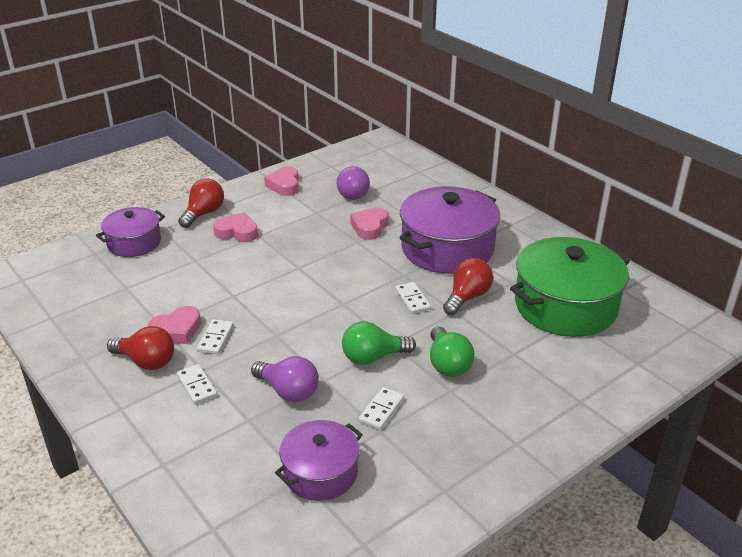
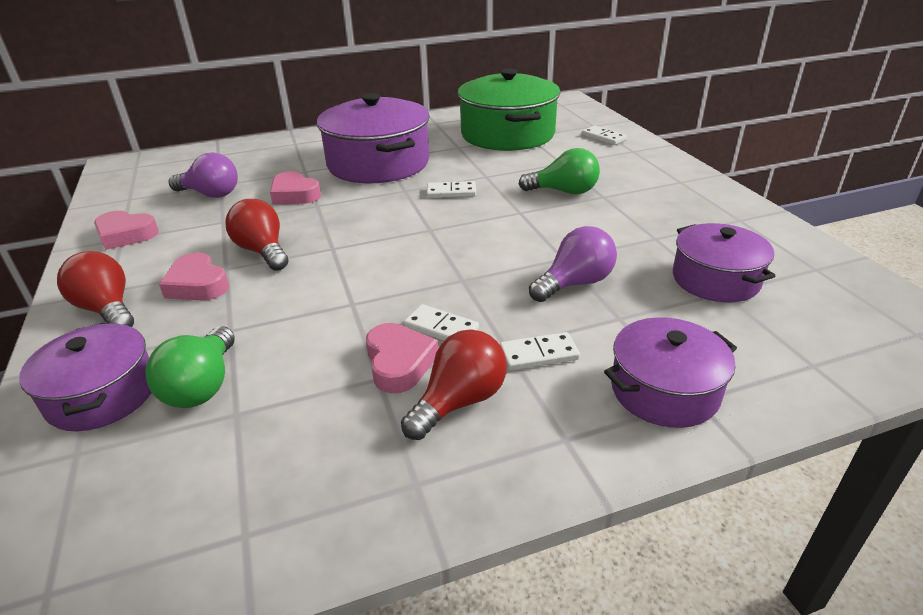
camera: 70 degrees left, 0 degrees up
pink heart [213,212,258,242] -> pink heart turned 75 degrees counterclockwise [159,252,229,301]
green light bulb [342,321,416,365] -> green light bulb moved to [145,326,235,408]
white domino [359,387,404,430] -> white domino moved to [582,126,627,145]
red light bulb [443,258,493,315] -> red light bulb moved to [225,199,288,271]
none -> purple pot [604,317,737,428]

